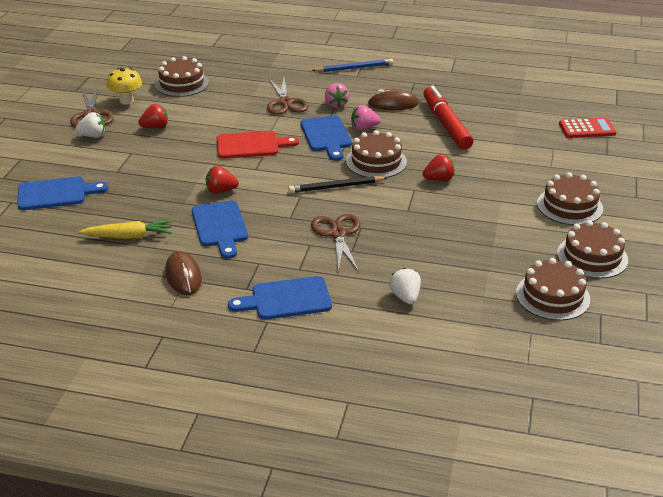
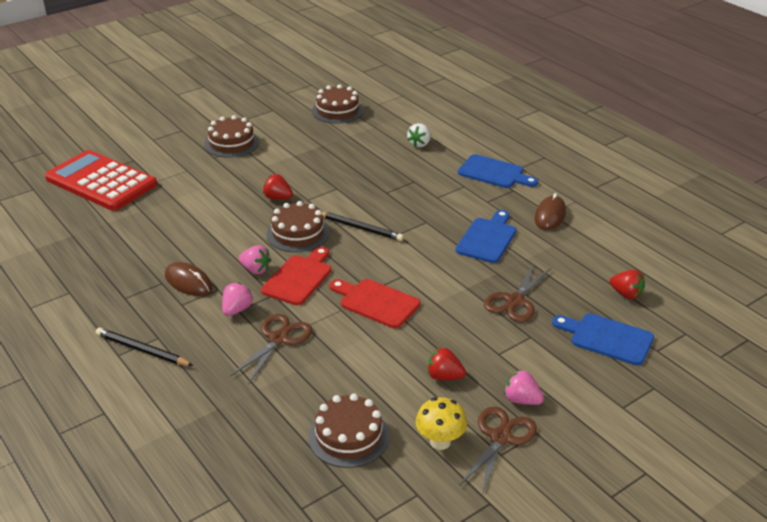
camera: 140 degrees left, 0 degrees up
white strawberry [75,112,106,138] -> pink strawberry [504,370,544,405]
yellow carrot [78,220,172,239] -> none
red strawberry [206,166,239,194] -> red strawberry moved to [610,270,645,300]
blue cutting board [300,115,352,161] -> red cutting board [261,247,331,305]
blue pencil [311,59,394,72] -> black pencil [96,328,193,366]
brown scissors [311,214,361,273] -> brown scissors moved to [484,264,551,322]
red marker [423,86,473,150] -> none
brown cake [557,220,628,279] -> none
red calculator [559,118,616,138] -> red calculator [45,150,157,211], size x2.00

